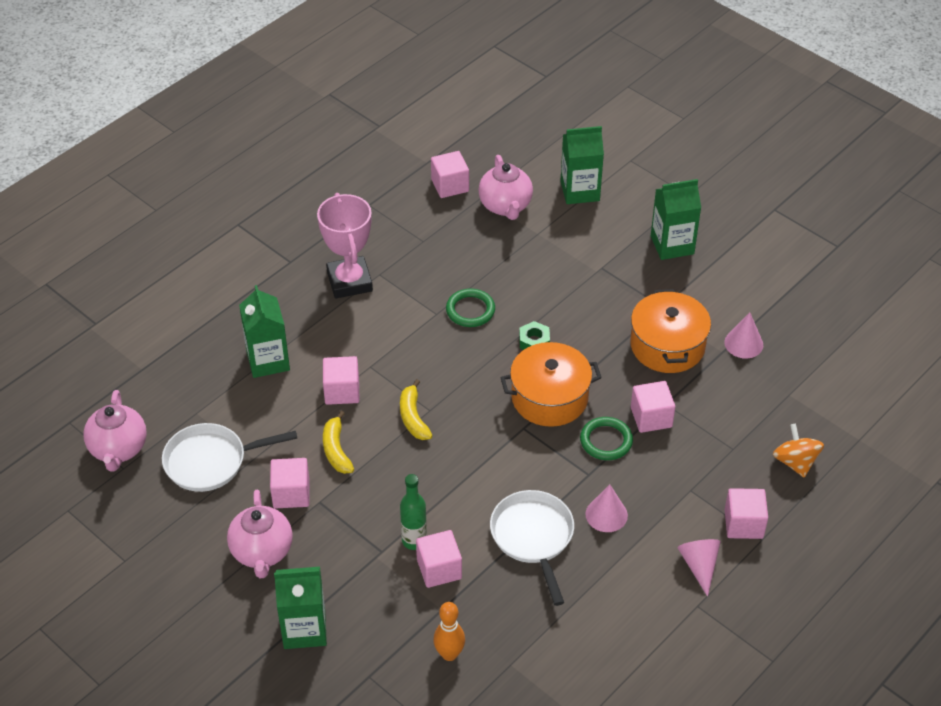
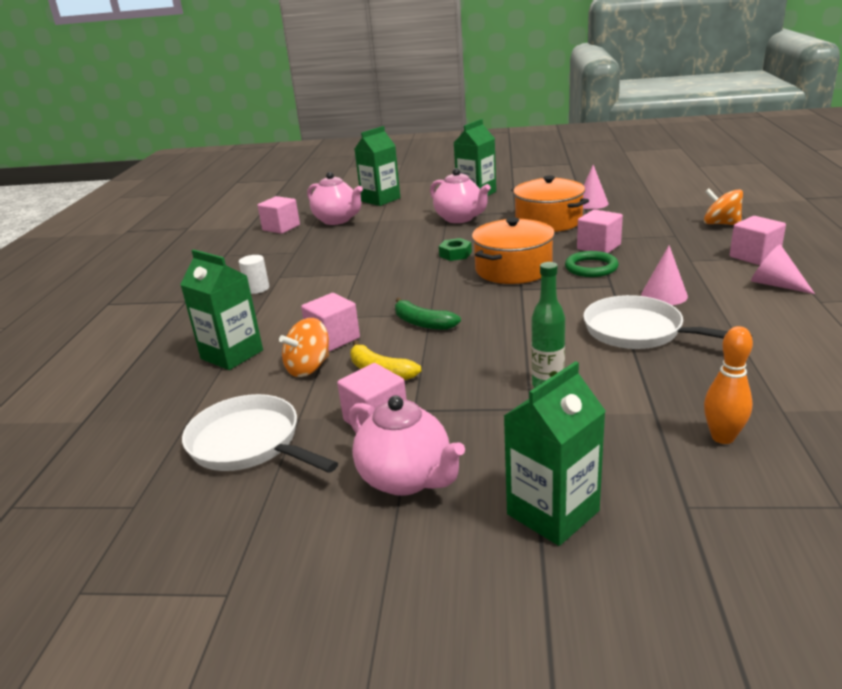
camera: 35 degrees left, 20 degrees down
pink teapot [83,390,147,472] -> pink teapot moved to [430,168,491,223]
white pan [162,423,298,492] -> white pan turned 90 degrees clockwise [182,394,338,473]
pink trophy [317,193,373,299] -> white cylinder [239,255,269,294]
yellow banana [400,379,433,440] -> green banana [395,297,461,330]
pink cube [416,530,462,588] -> none
green ring [446,289,495,327] -> none
none -> orange spinning top [279,318,329,377]

